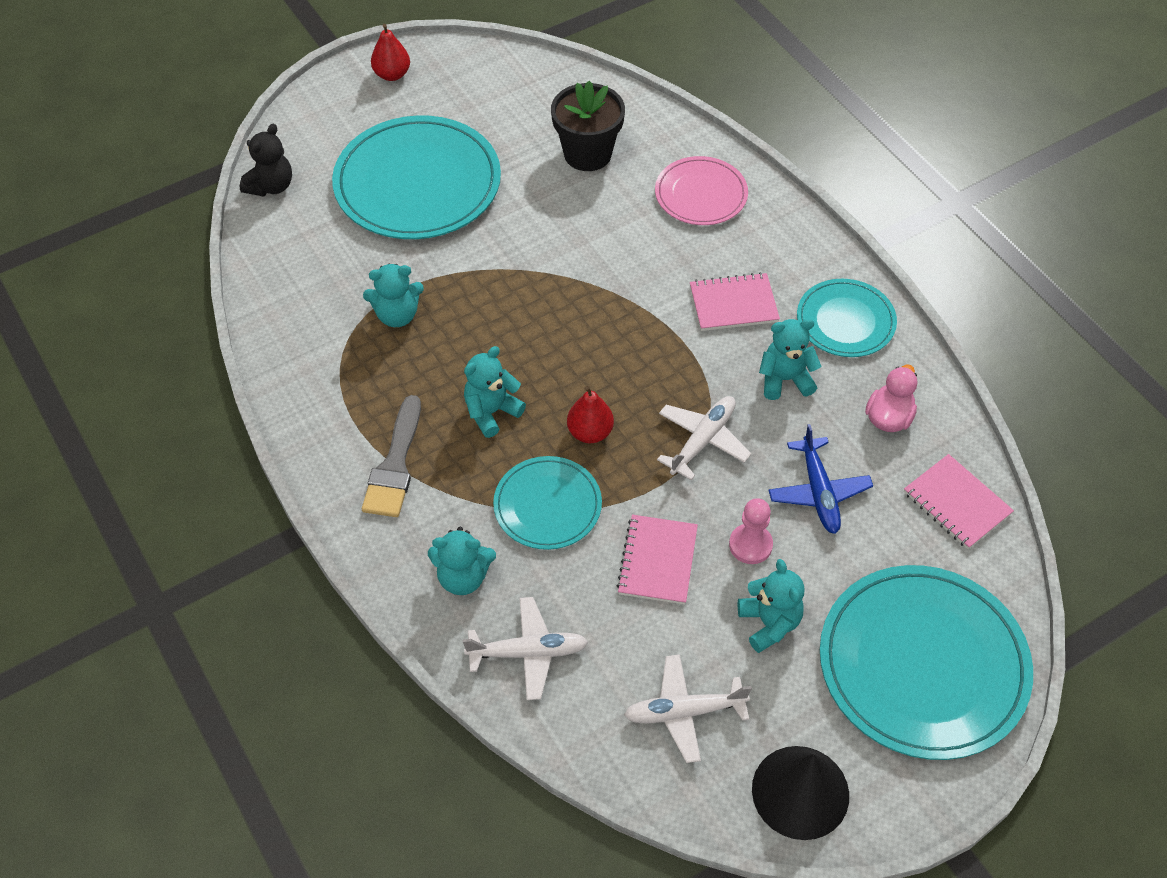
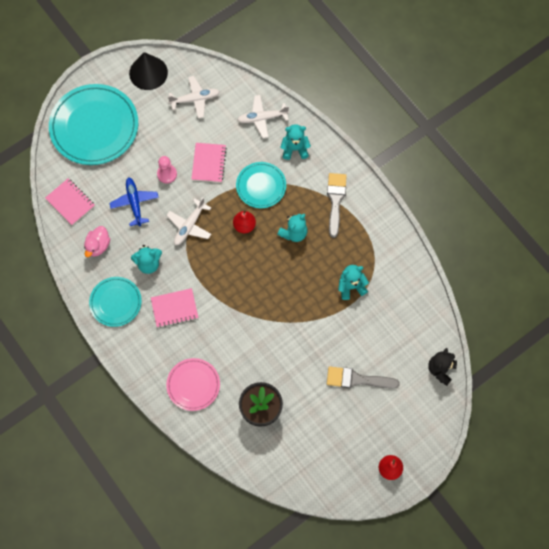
camera: 175 degrees right, 15 degrees up
turquoise plate [332,115,501,239] -> grey brush [327,366,400,389]
turquoise teddy bear [738,559,804,653] -> none

